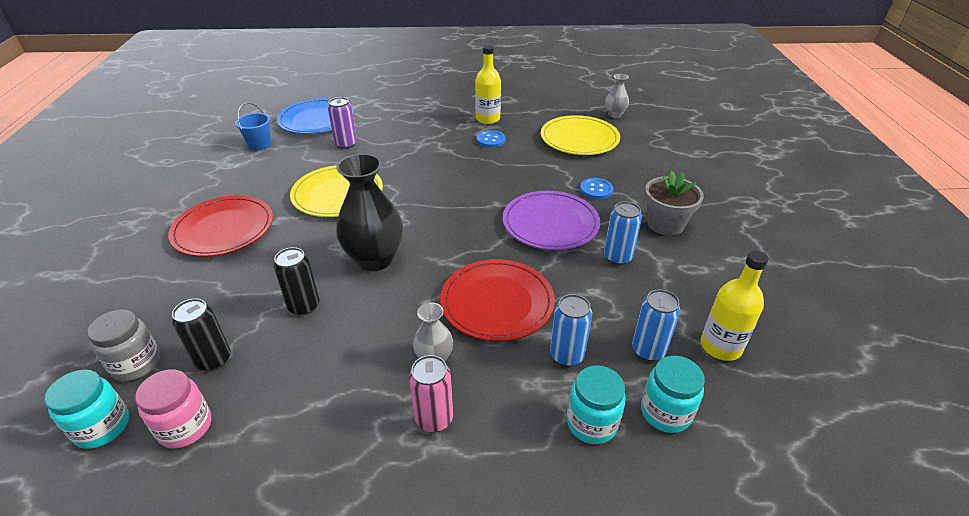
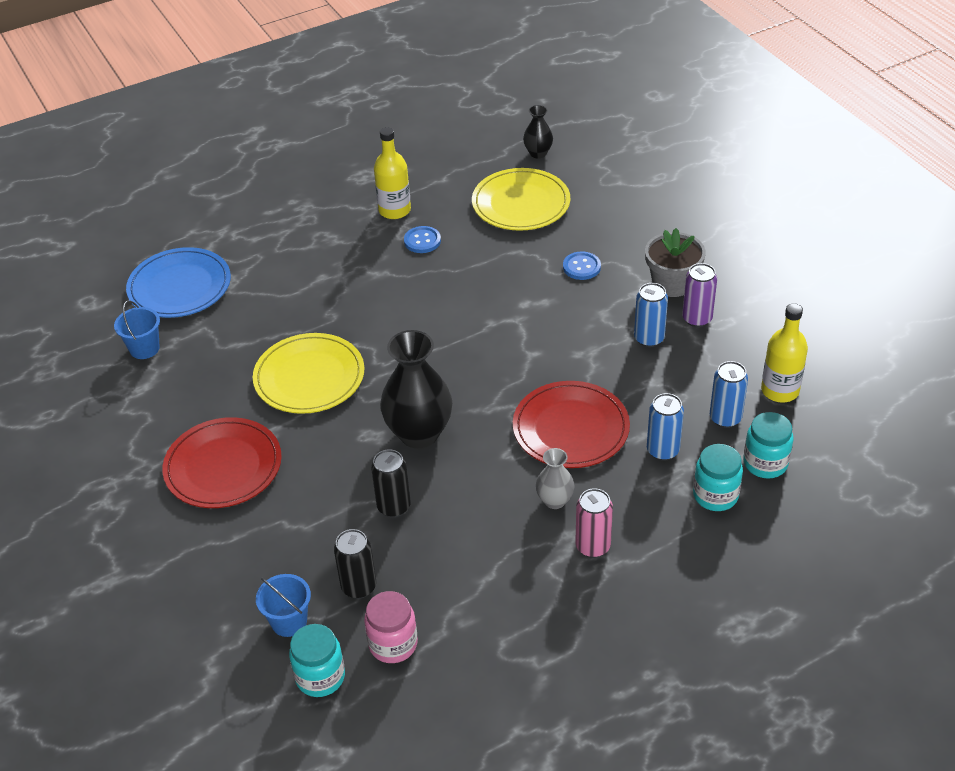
camera: 25 degrees left, 5 degrees up
grey jar [87,309,160,381] -> blue bucket [256,574,311,637]
purple can [328,97,357,149] -> purple can moved to [682,263,717,327]
purple plate [503,191,600,250] -> none
grey vase [605,74,629,118] -> black vase [523,105,553,158]

